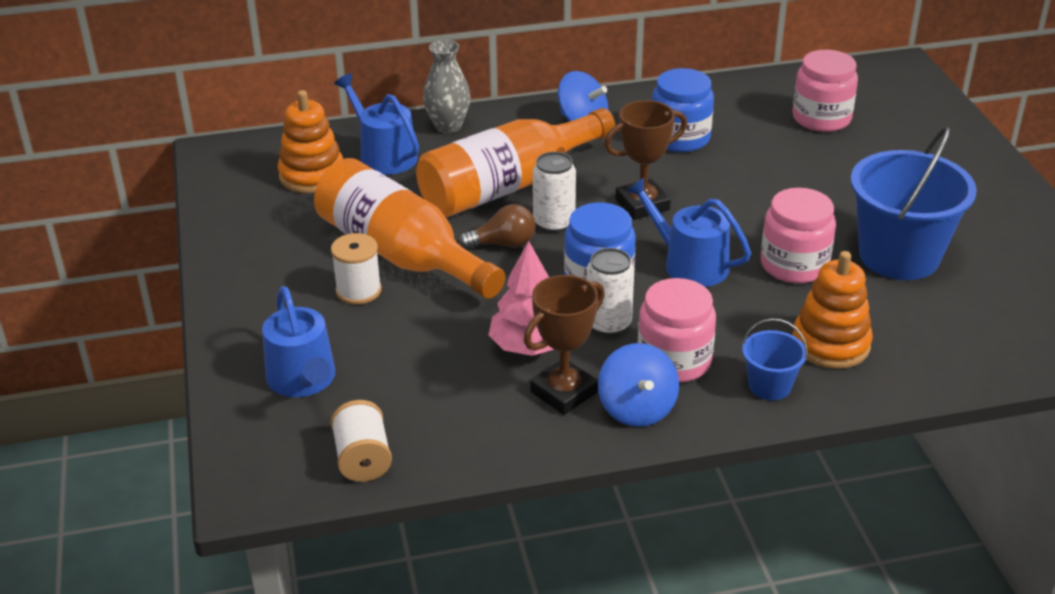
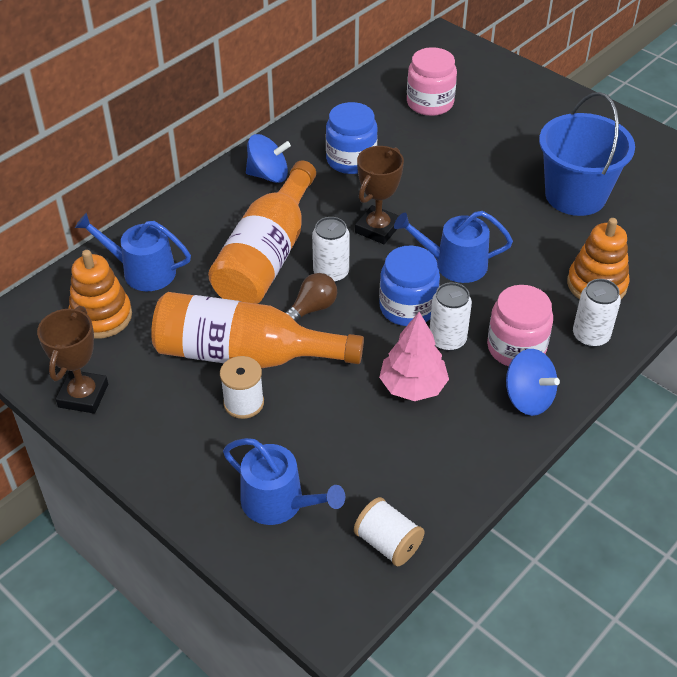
camera: 35 degrees left, 10 degrees up
grey vase [423,40,471,133] -> none
brown trophy [523,275,605,415] -> brown trophy moved to [37,306,108,414]
blue bucket [742,318,808,400] -> white can [573,279,621,348]
pink jar [761,188,836,283] -> none

